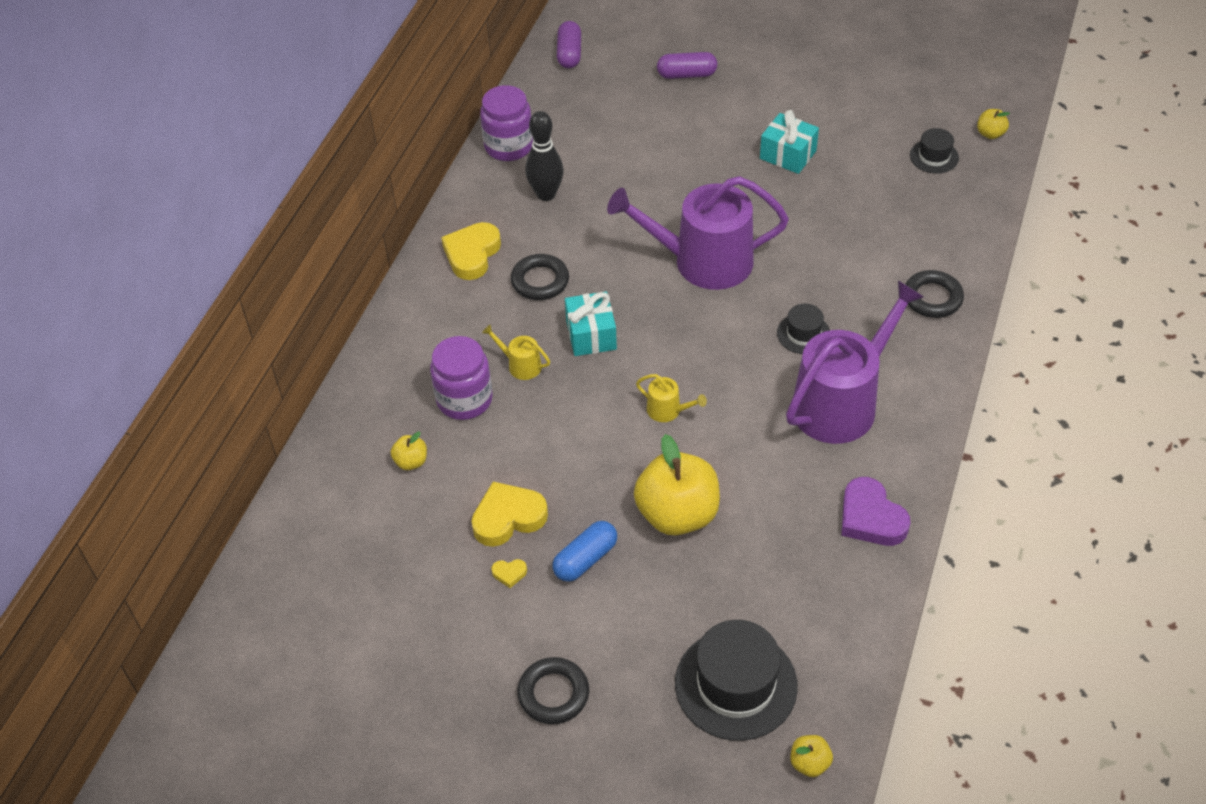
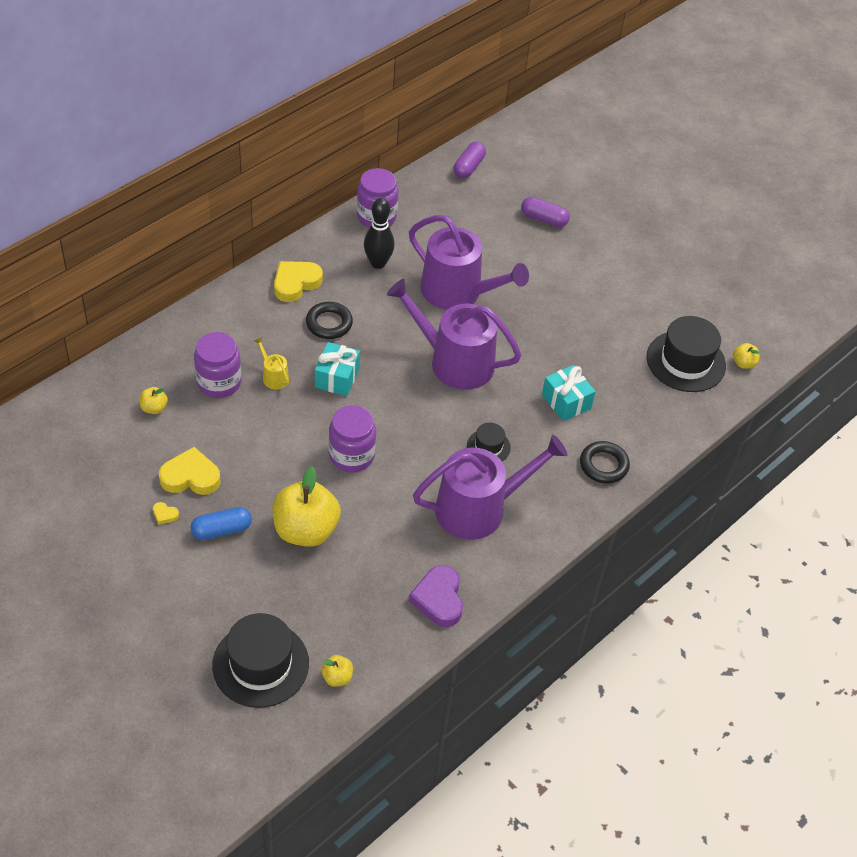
camera: 20 degrees right, 0 degrees up
black ring [517,657,589,724] -> none
yellow watering can [636,374,707,422] -> purple jar [328,405,376,473]
turquoise gift [760,110,819,174] -> turquoise gift moved to [542,365,596,421]
yellow apple [790,735,833,777] -> yellow apple moved to [321,655,353,687]
black hat [910,128,959,174] -> black hat [647,316,726,392], size x1.93
none -> purple watering can [409,215,529,310]

